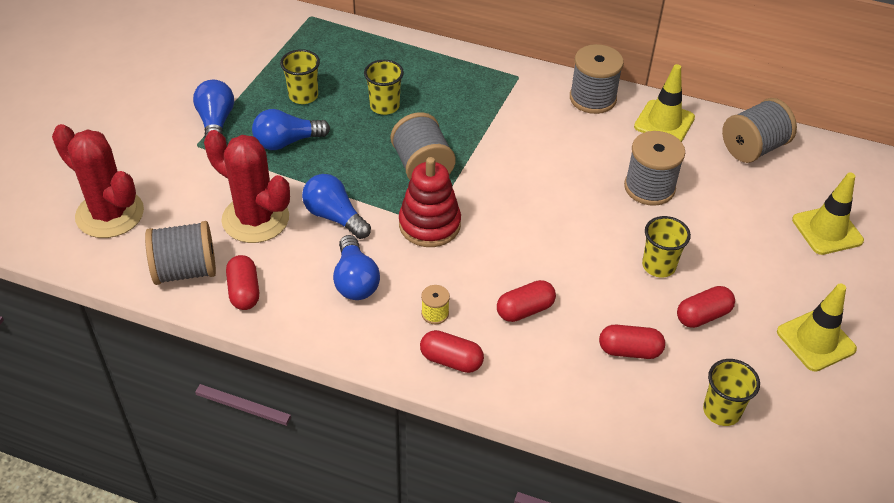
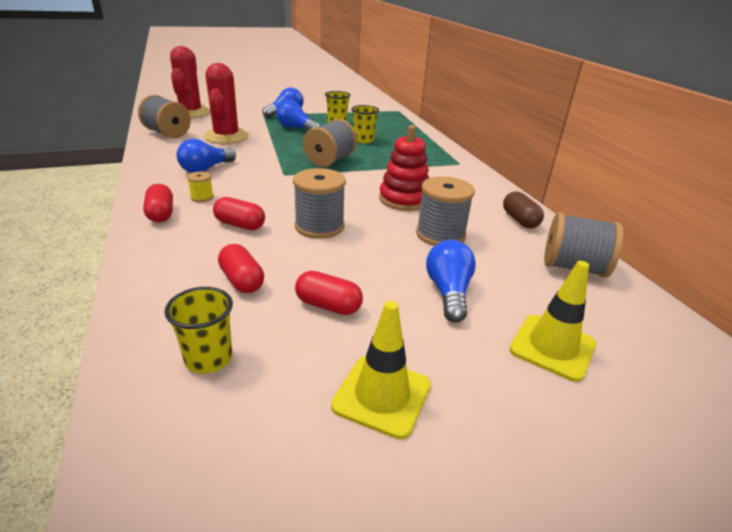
camera: 50 degrees right, 15 degrees down
red capsule [226,255,259,310] -> none
blue light bulb [302,174,371,239] -> blue light bulb moved to [426,240,476,322]
red stacking toy [399,157,461,247] -> red stacking toy moved to [379,125,429,211]
grey spool [570,44,624,114] -> grey spool moved to [293,168,346,239]
yellow traffic cone [634,64,695,142] -> brown capsule [503,192,544,228]
yellow cup [642,216,691,277] -> none

